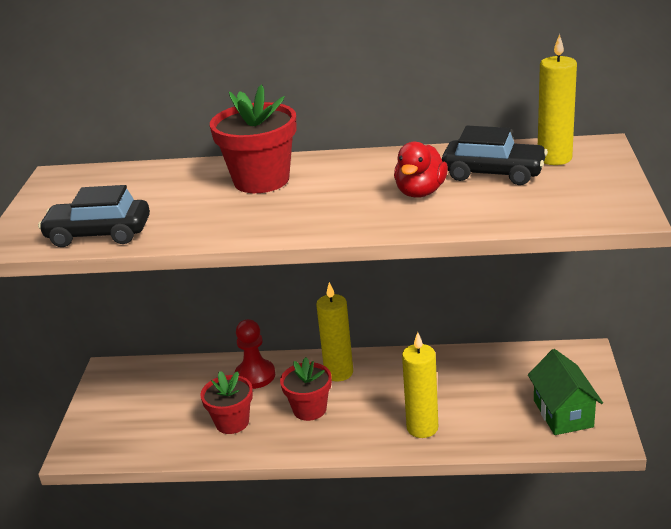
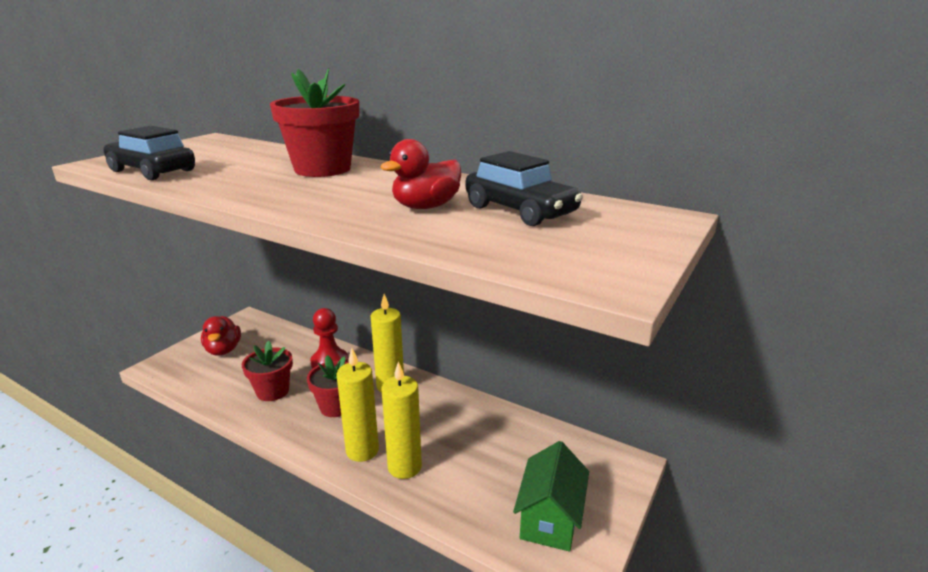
camera: 25 degrees right, 5 degrees down
yellow candle [538,34,577,165] -> yellow candle moved to [336,348,379,462]
none -> red duck [201,316,241,356]

